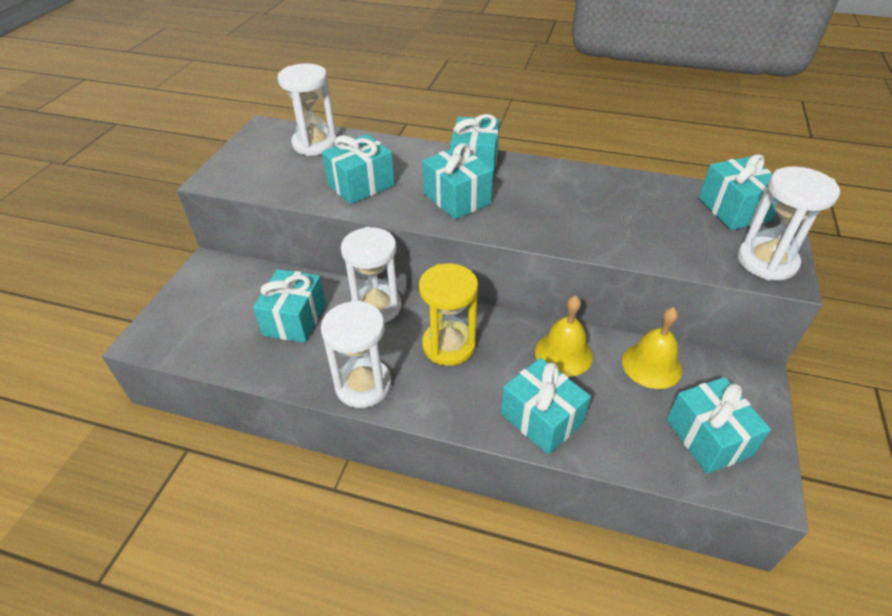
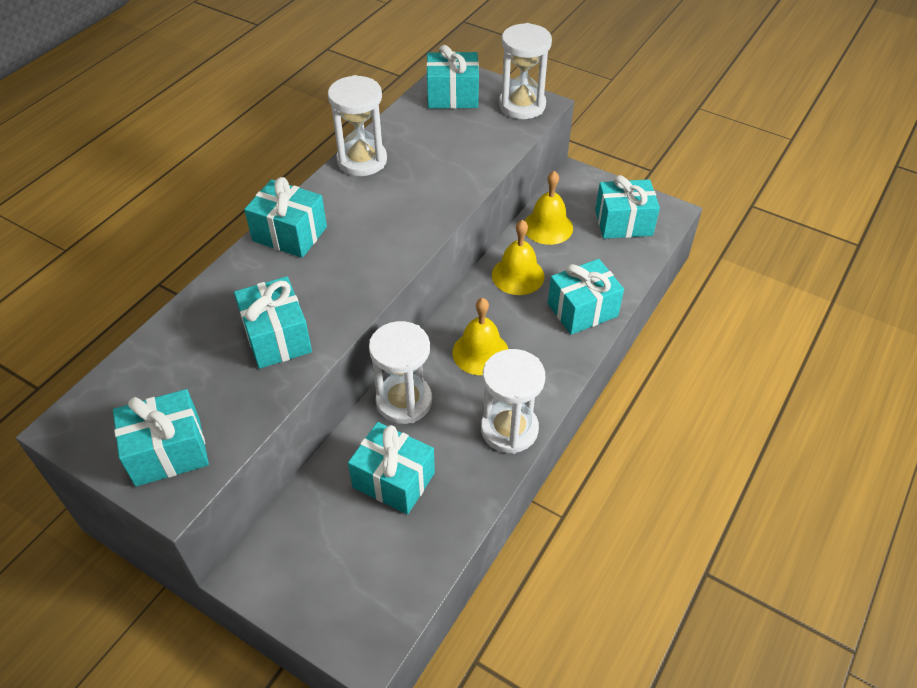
camera: 75 degrees left, 5 degrees up
white hourglass [278,63,337,156] -> white hourglass moved to [328,75,387,176]
yellow hourglass [419,264,478,366] -> yellow bell [452,298,508,375]
turquoise gift [423,143,493,220] -> turquoise gift moved to [113,389,209,487]

